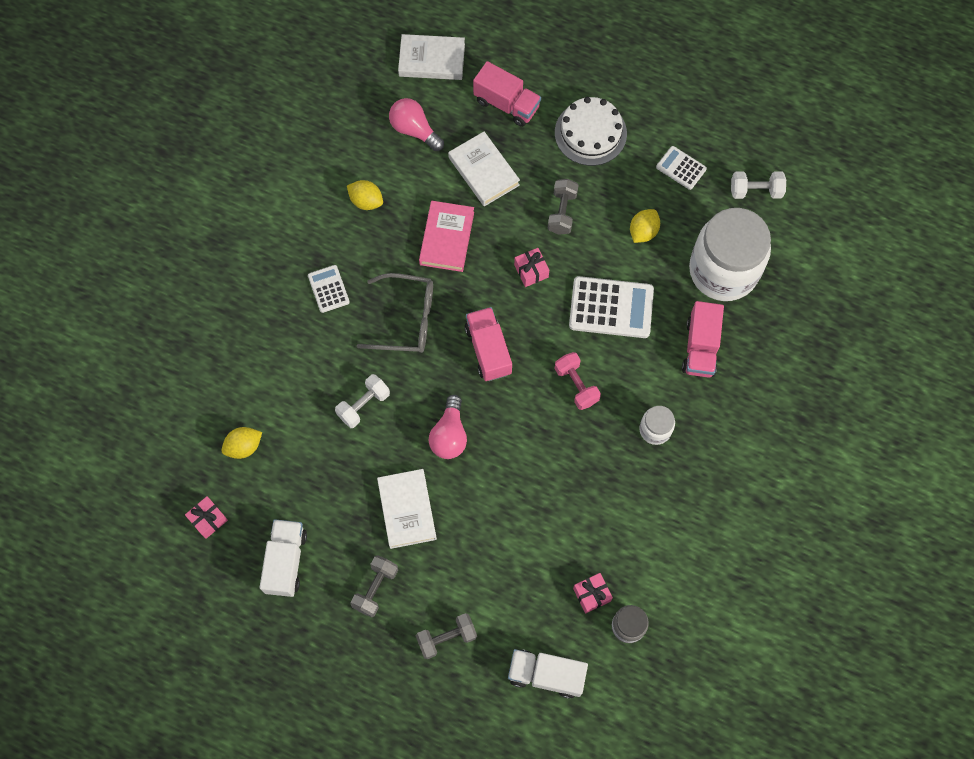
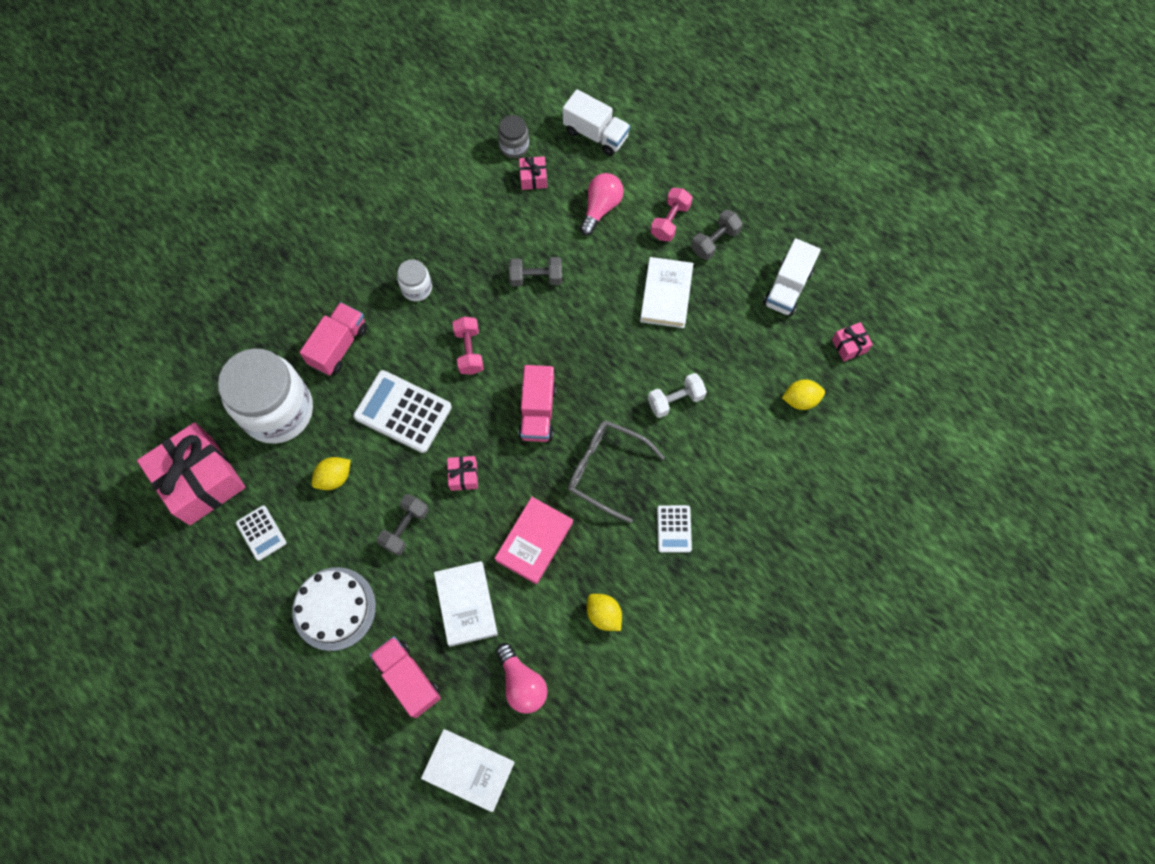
camera: 160 degrees left, 0 degrees up
grey dumbbell [416,613,477,659] -> grey dumbbell moved to [509,257,562,286]
pink light bulb [428,395,467,459] -> pink light bulb moved to [580,173,624,235]
white dumbbell [731,171,786,199] -> pink gift [137,422,246,525]
none -> pink dumbbell [650,188,693,242]

